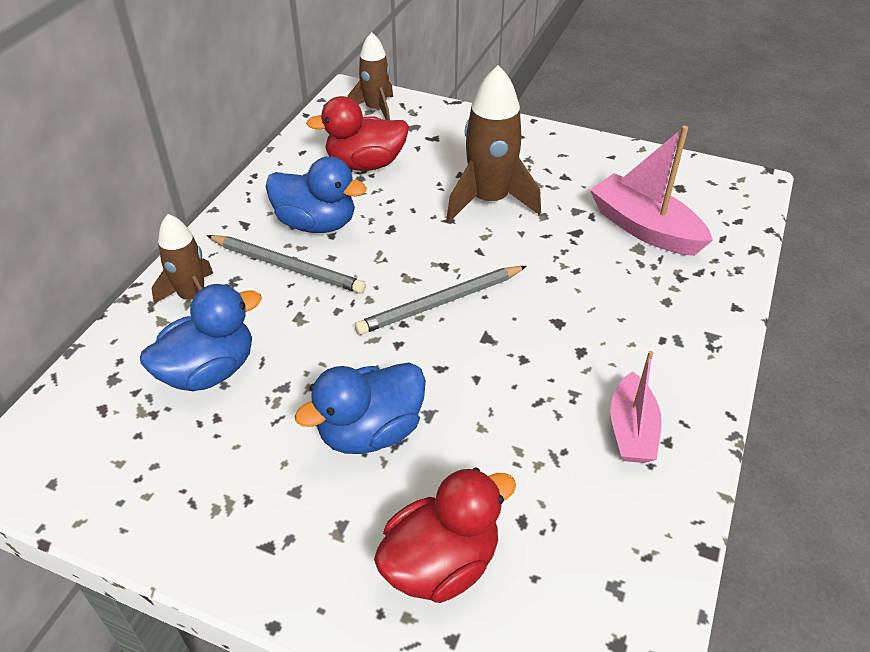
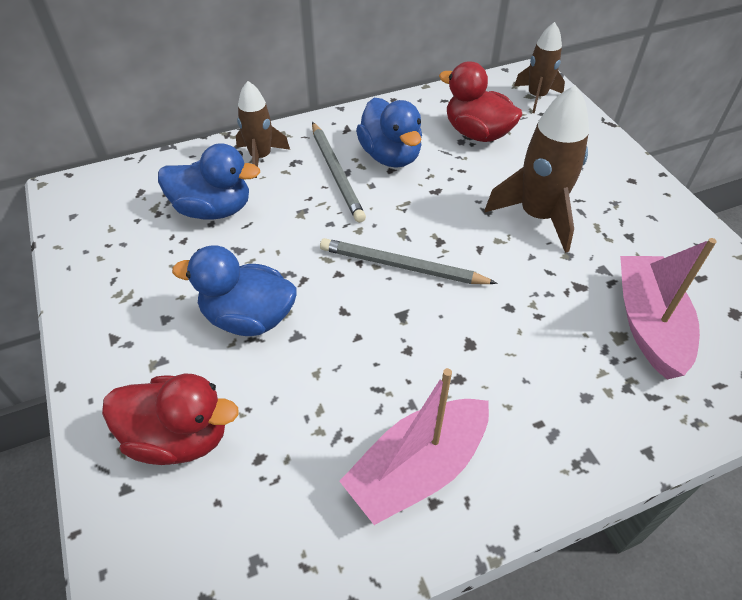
camera: 45 degrees right, 5 degrees up
pink boat [610,351,662,463] -> pink boat [339,368,489,525], size x1.52

